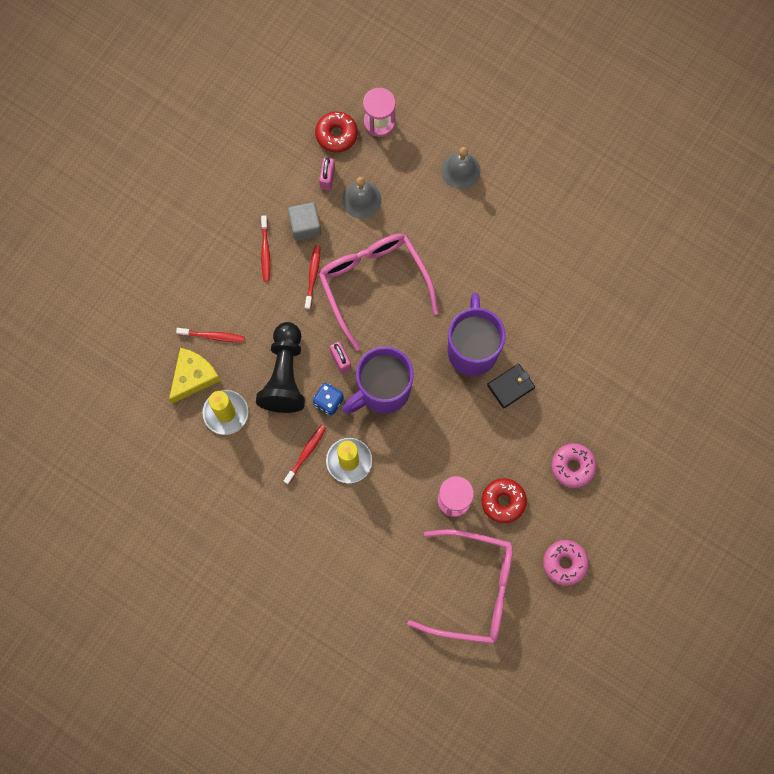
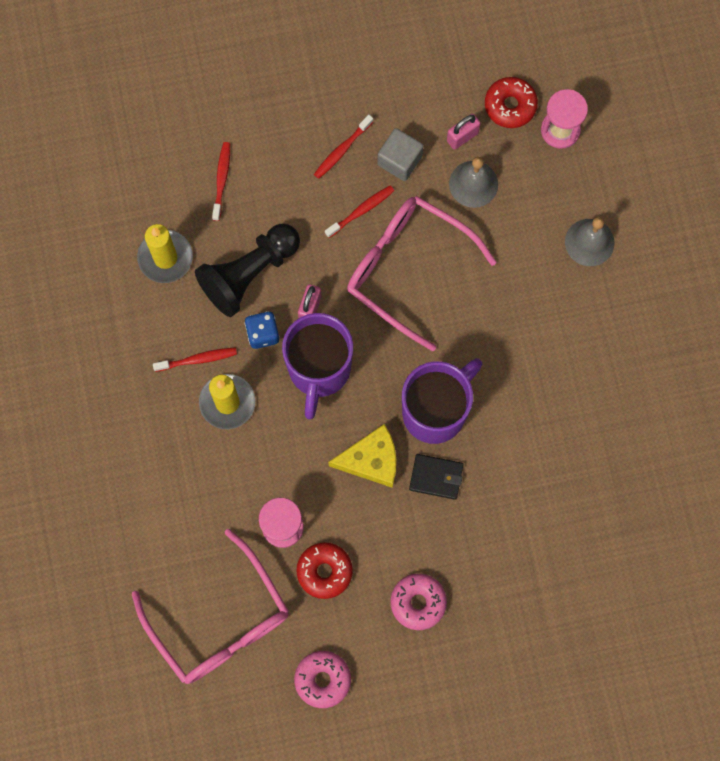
camera: 45 degrees right, 0 degrees up
yellow cheese [169,348,221,404] -> yellow cheese moved to [328,424,396,488]
red toothbrush [176,328,245,342] -> red toothbrush turned 135 degrees counterclockwise [212,142,230,221]
pink glasses [318,234,439,351] -> pink glasses turned 75 degrees counterclockwise [347,196,497,351]
purple mug [342,346,414,414] -> purple mug turned 90 degrees counterclockwise [282,313,353,419]

